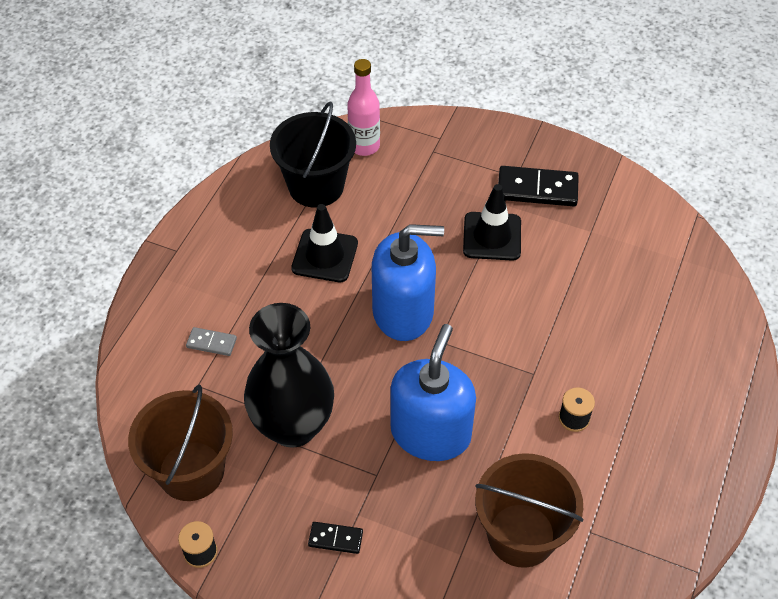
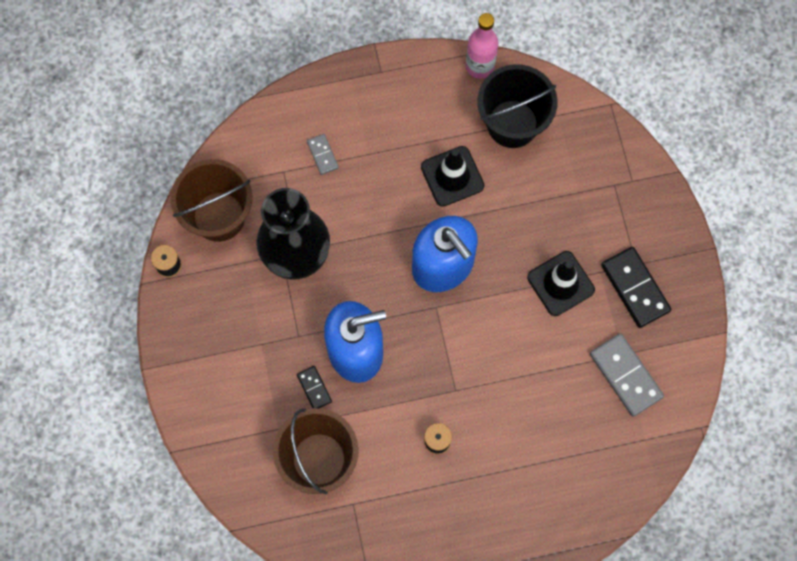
camera: 55 degrees right, 20 degrees up
black domino [308,522,363,554] -> black domino moved to [297,366,332,408]
pink bottle [347,59,380,156] -> pink bottle moved to [466,13,498,79]
none -> grey domino [590,333,664,417]

